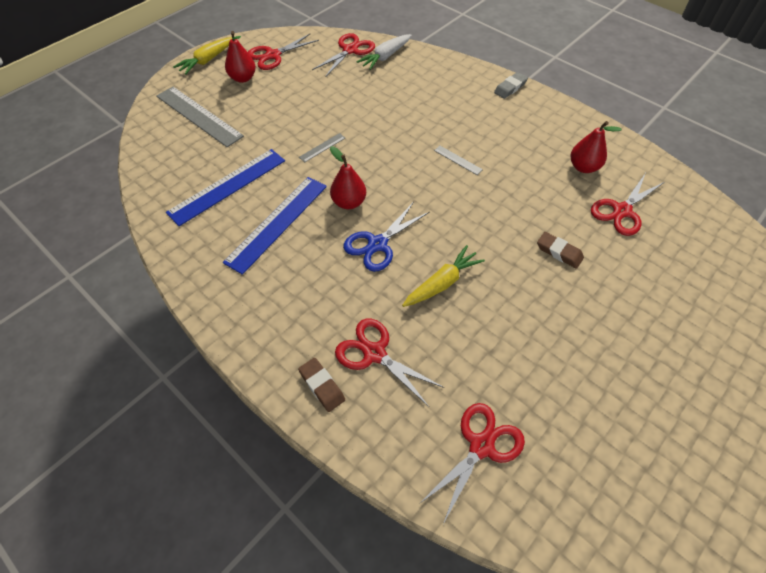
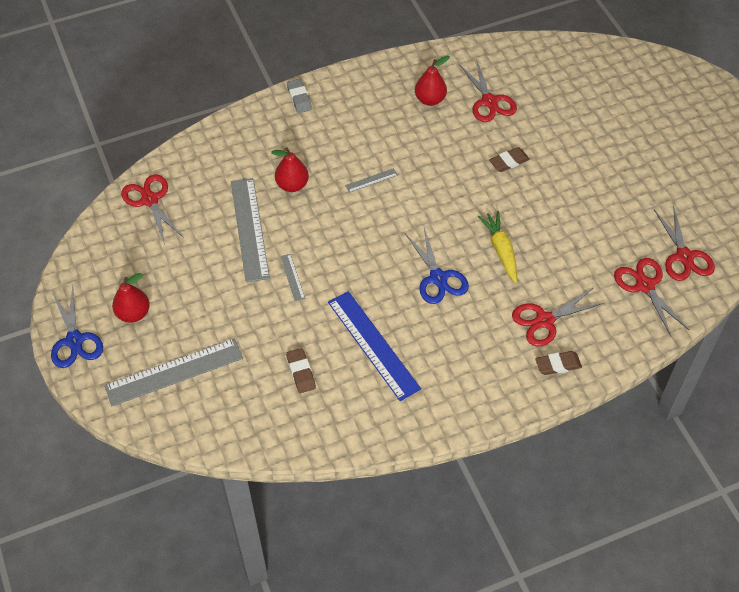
camera: 65 degrees left, 0 degrees up
blue ruler [166,149,285,226] -> brown eraser [286,348,316,393]
yellow carrot [173,37,232,75] -> blue scissors [51,286,103,368]
red scissors [248,34,319,70] -> red scissors moved to [654,205,715,281]
red pear [330,146,366,209] -> red pear moved to [271,147,309,192]
white carrot [357,34,411,70] -> none
none -> grey ruler [231,178,270,282]

